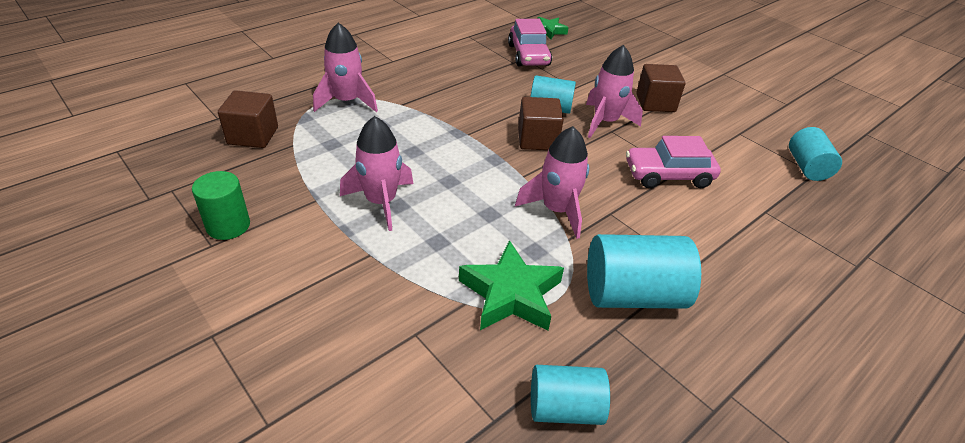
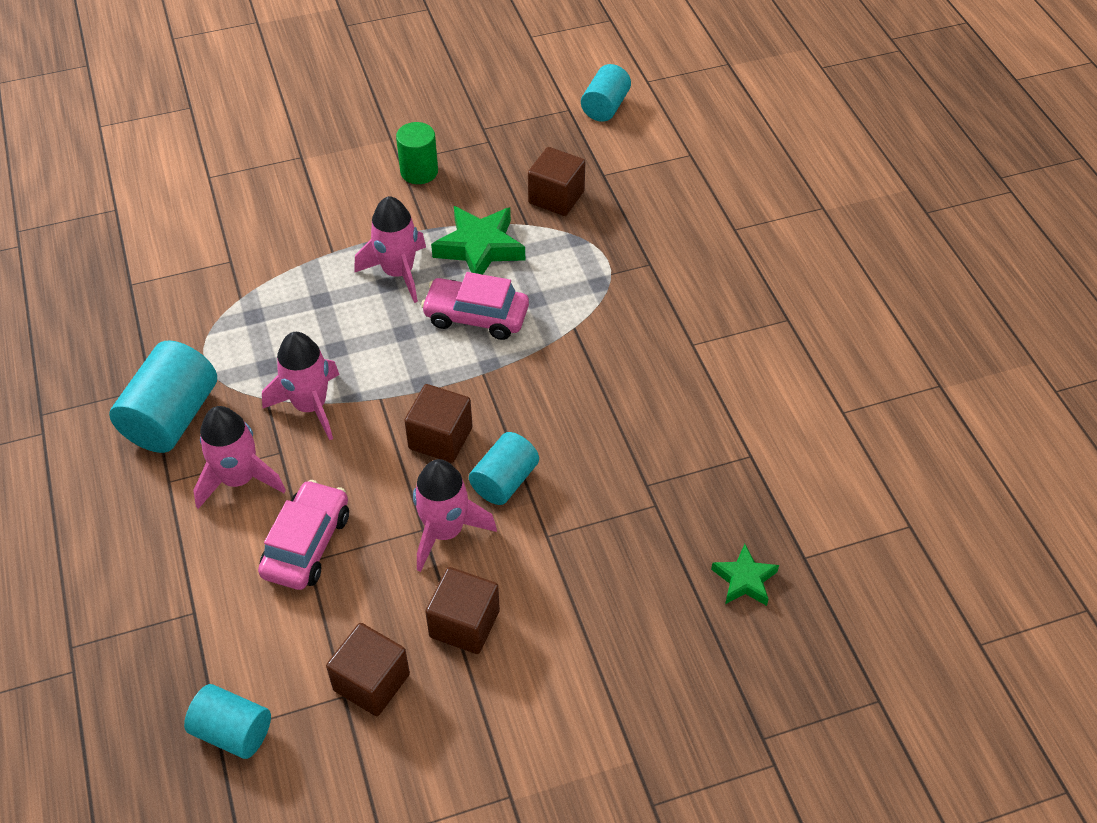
camera: 115 degrees right, 10 degrees up
pink rocket [313,23,378,112] -> pink rocket moved to [193,406,286,509]
green star [459,240,564,331] -> green star moved to [431,206,525,275]
pink car [508,19,552,66] -> pink car moved to [421,272,529,340]
turquoise cylinder [531,365,610,425] -> turquoise cylinder moved to [581,64,631,122]
none -> brown cube [326,623,410,716]

